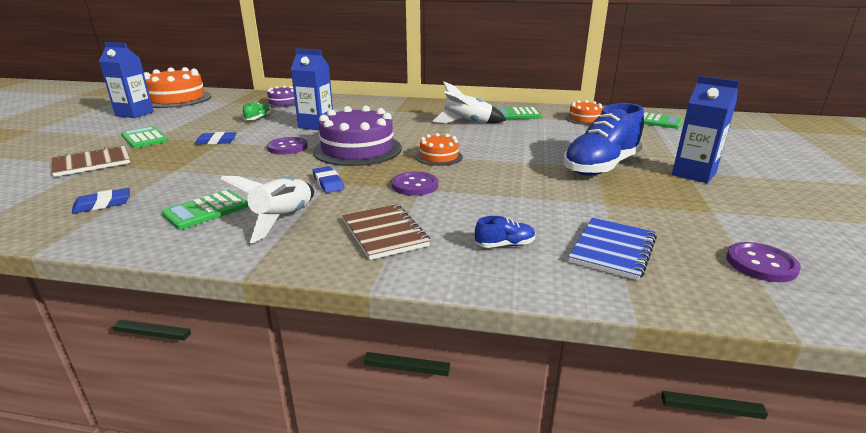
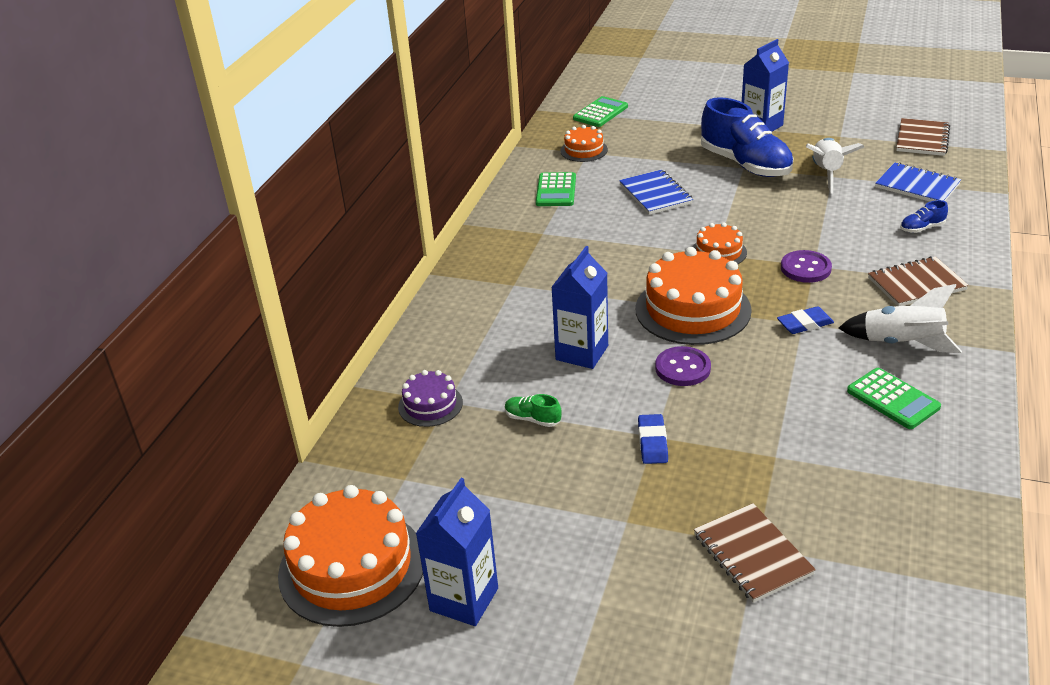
camera: 80 degrees left, 10 degrees up
blue eraser [72,188,130,213] -> none
green calculator [121,126,168,148] -> none
purple cake [313,106,402,166] -> orange cake [635,247,752,345]
white rocket [432,81,507,123] -> white rocket moved to [806,138,864,194]
blue shoe [475,216,535,248] -> blue shoe turned 105 degrees counterclockwise [900,200,948,233]
purple button [726,242,801,282] -> brown notebook [896,118,950,156]
none -> blue notebook [619,170,693,215]

